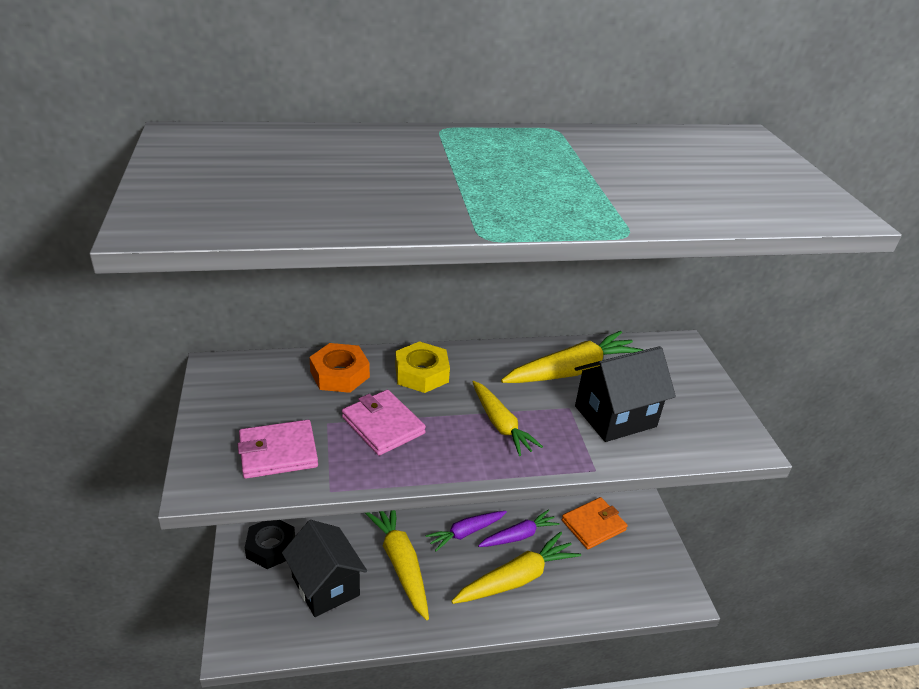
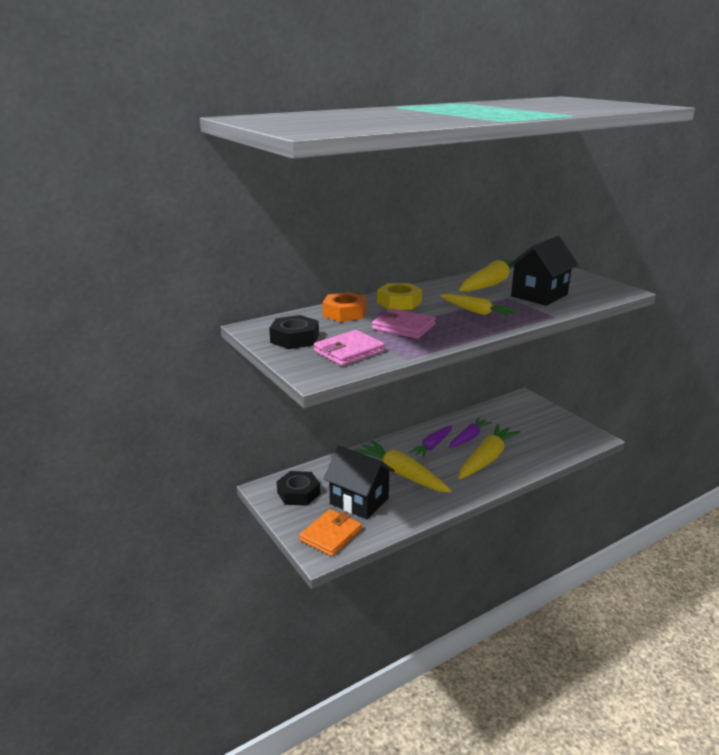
camera: 20 degrees left, 10 degrees down
orange wallet [562,497,628,549] -> orange wallet moved to [299,509,362,557]
none -> black nut [269,315,319,349]

